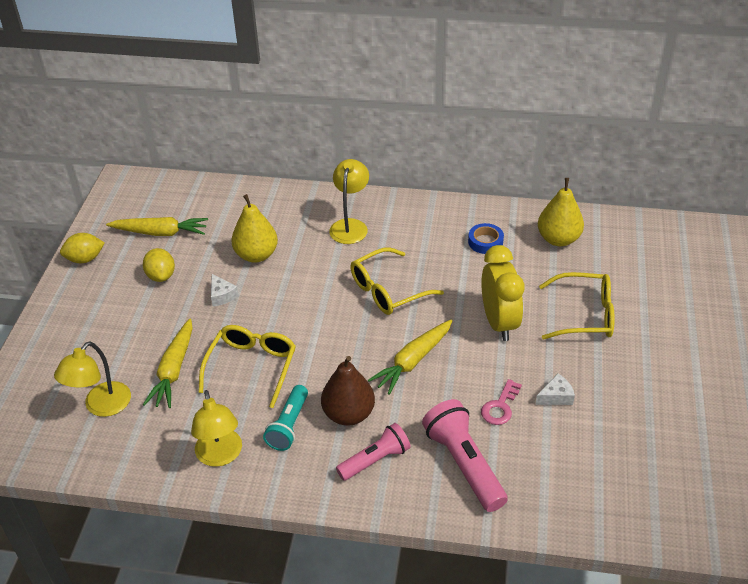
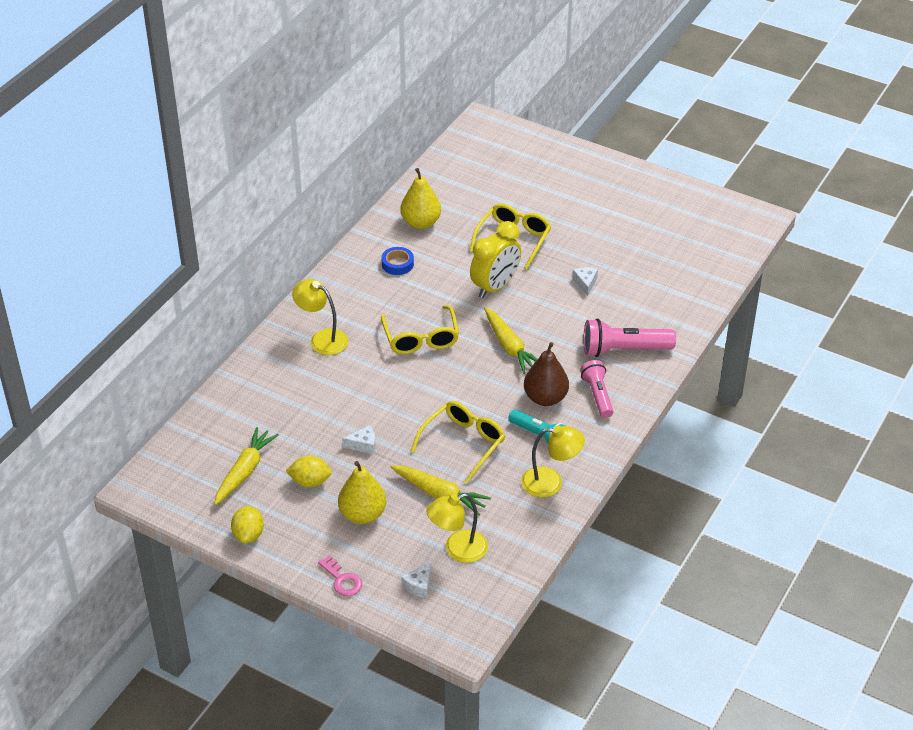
camera: 70 degrees left, 0 degrees up
yellow lamp [54,342,131,417] -> yellow lamp turned 105 degrees clockwise [426,493,488,563]
yellow glasses [198,325,296,408] -> yellow glasses turned 90 degrees clockwise [410,401,505,483]
yellow pear [231,194,278,263] -> yellow pear moved to [338,461,386,524]
yellow clock [481,245,524,341] -> yellow clock turned 120 degrees clockwise [470,221,521,298]
pink key [481,379,522,425] -> pink key moved to [318,555,362,596]
none -> white cheese [401,562,431,598]

